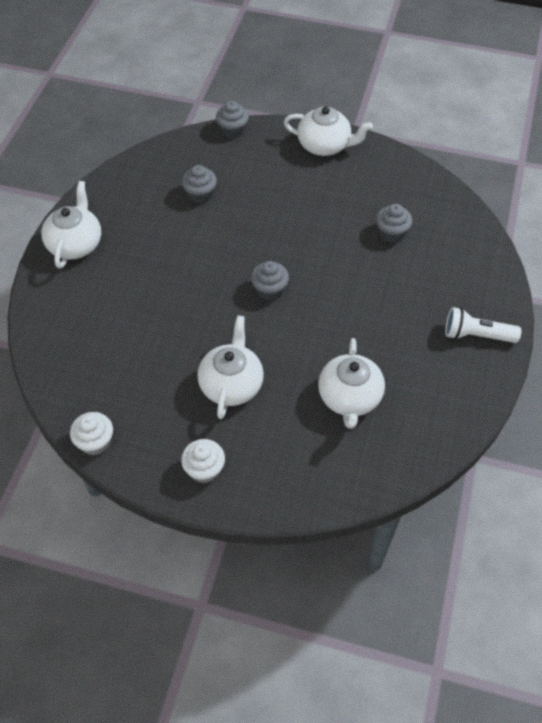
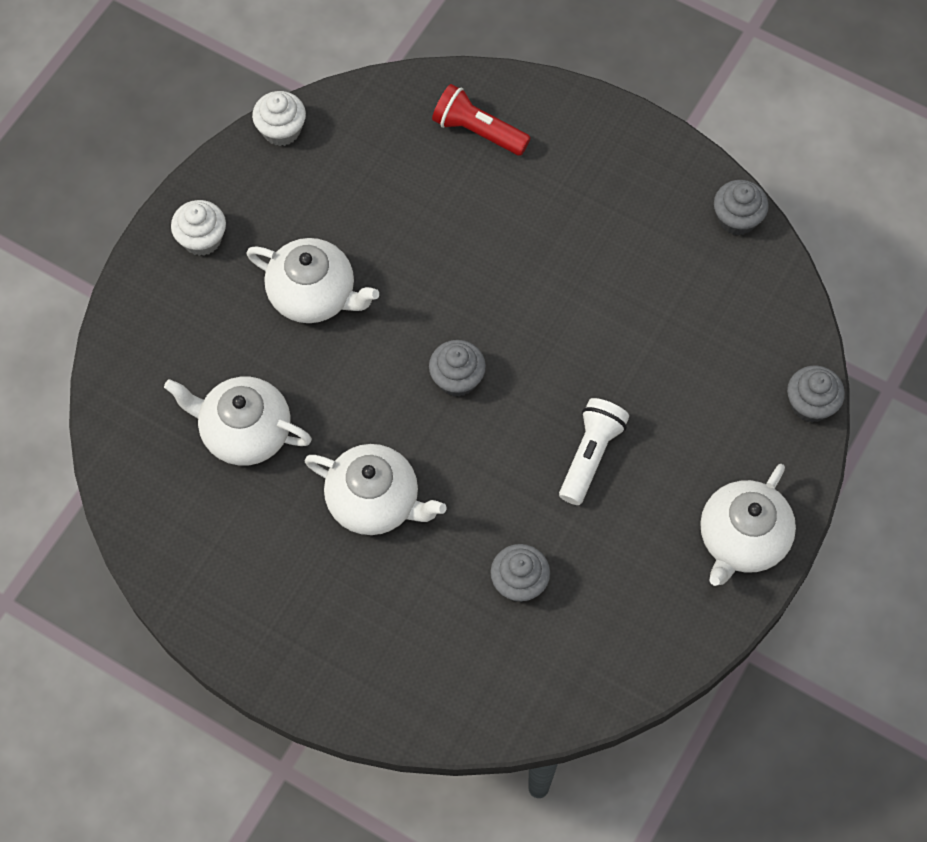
camera: 105 degrees right, 10 degrees up
white teapot [41,181,101,269] -> white teapot moved to [304,444,446,535]
grey cupcake [182,165,217,204] -> grey cupcake moved to [714,180,769,236]
white flashlight [445,307,521,343] -> white flashlight moved to [559,398,629,505]
none -> red flashlight [432,84,531,156]

